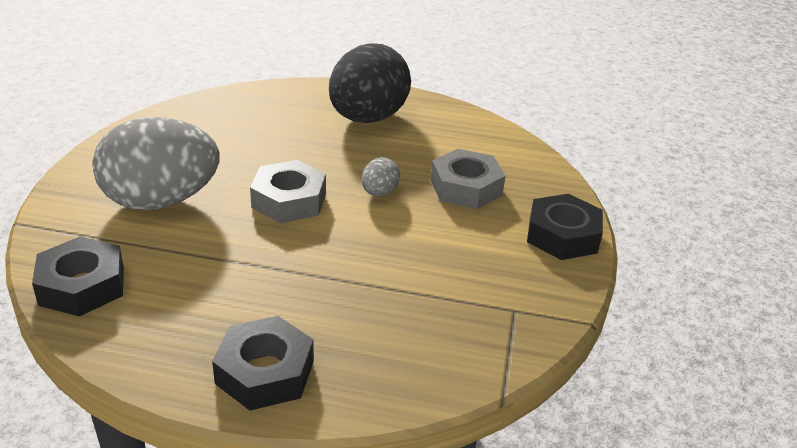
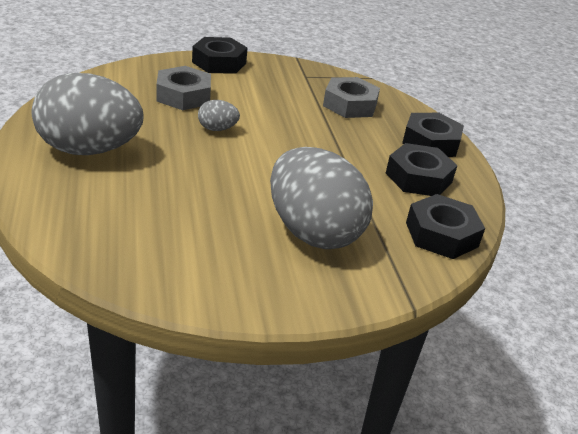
camera: 115 degrees left, 0 degrees up
grey nut [250,160,326,223] -> grey nut moved to [323,77,380,118]
black egg [329,43,411,123] -> grey egg [32,73,143,155]
none -> black nut [386,143,457,196]

